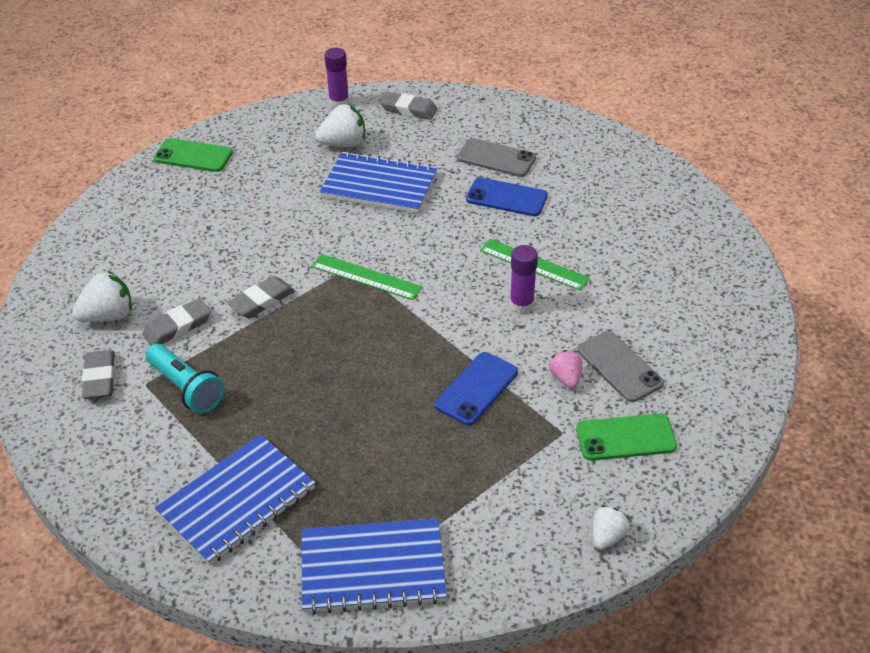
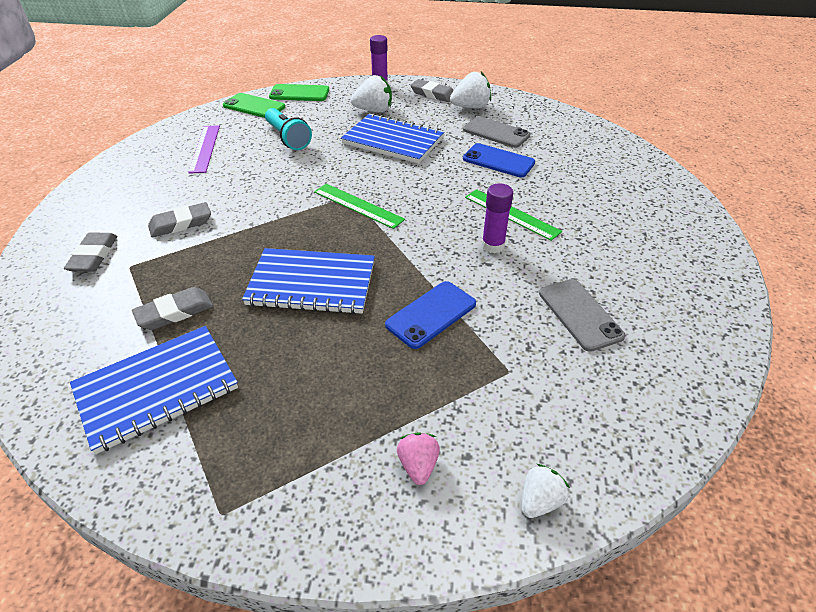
camera: 10 degrees right, 0 degrees up
white strawberry [72,270,132,322] -> white strawberry moved to [450,72,491,108]
turquoise flashlight [146,344,225,414] -> turquoise flashlight moved to [265,108,312,150]
grey eraser [227,276,295,318] -> grey eraser moved to [132,287,213,330]
blue notebook [301,518,447,614] -> blue notebook moved to [242,248,375,314]
pink strawberry [549,350,582,389] -> pink strawberry moved to [397,432,440,485]
green phone [576,413,677,461] -> green phone moved to [269,84,329,101]
none -> purple ruler [188,125,220,174]

